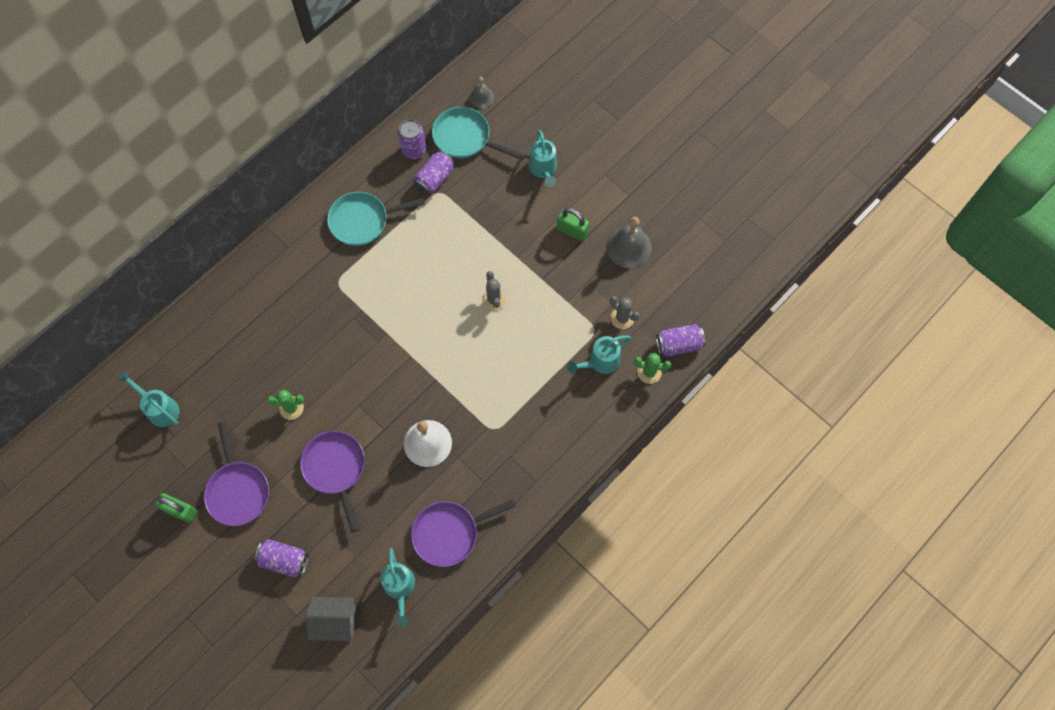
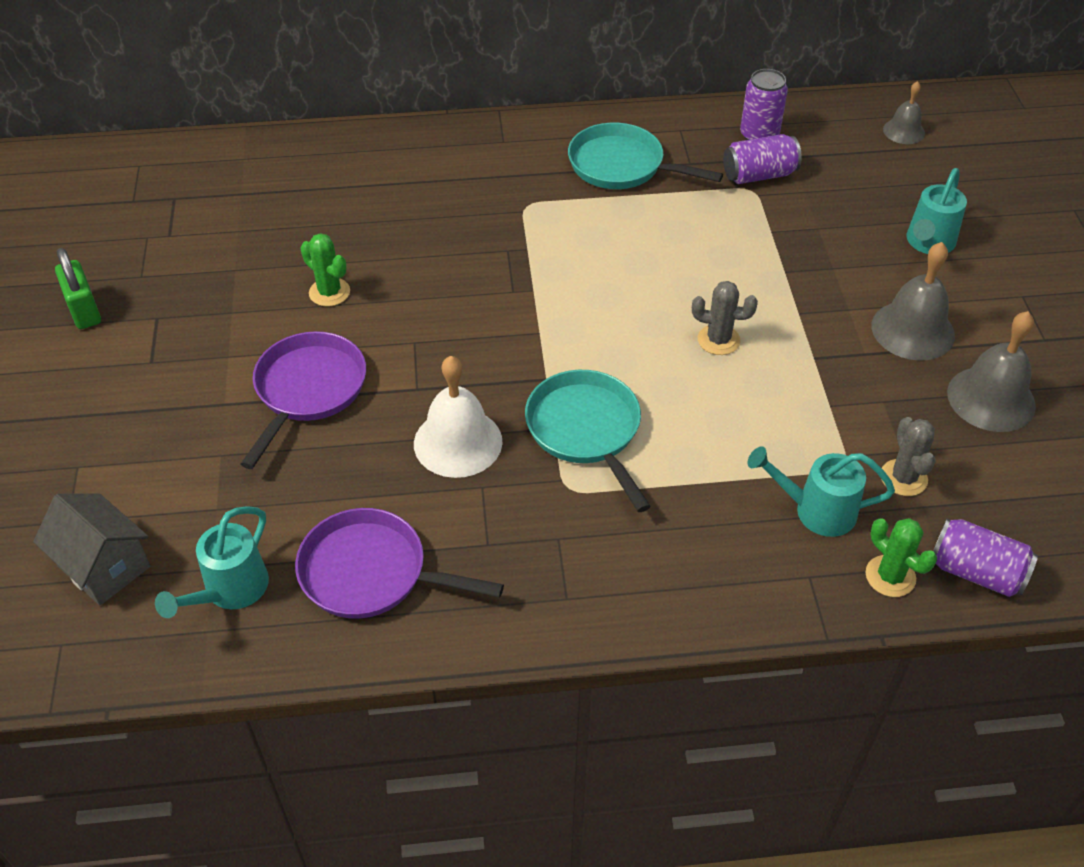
camera: 40 degrees right, 20 degrees down
turquoise watering can [118,371,180,427] -> none
purple pan [204,421,269,526] -> none
purple can [254,539,309,577] -> none
turquoise pan [432,107,522,159] -> turquoise pan moved to [525,370,651,512]
grey cactus [482,271,506,311] -> grey cactus turned 75 degrees clockwise [692,281,758,355]
green padlock [557,208,589,241] -> grey bell [872,242,955,361]

